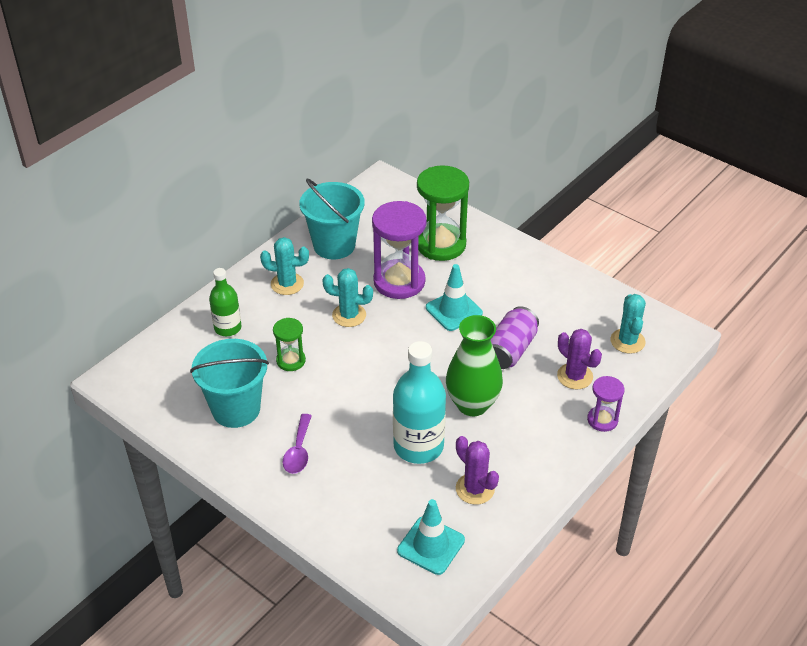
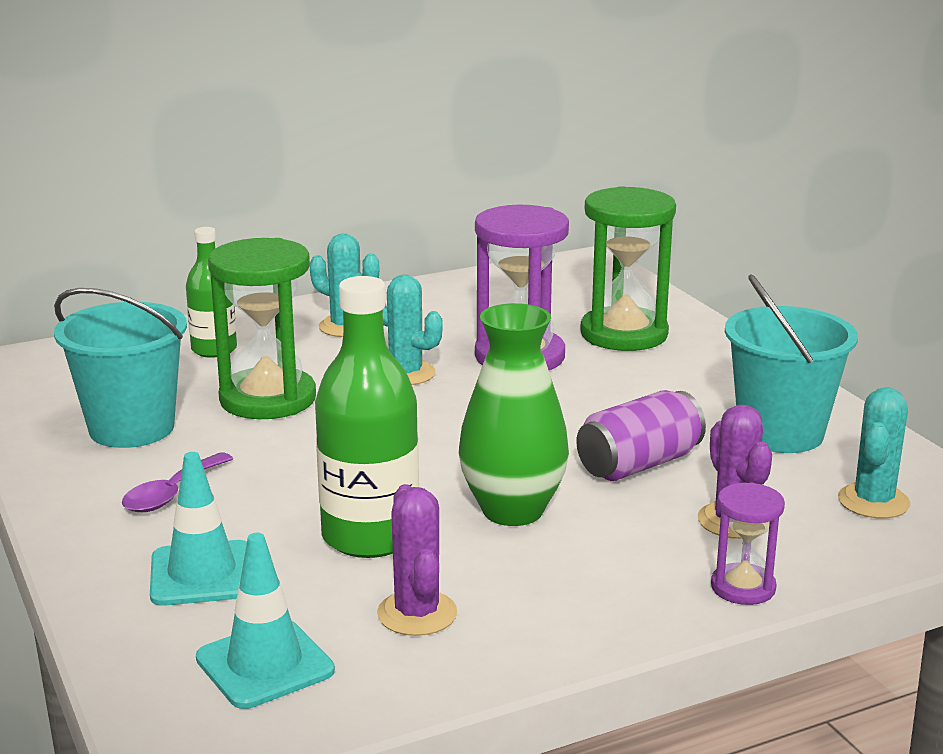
camera: 25 degrees right, 20 degrees down
green hourglass [273,318,306,371] -> green hourglass [208,238,316,419], size x1.90
turquoise bucket [299,178,365,260] -> turquoise bucket moved to [725,275,858,453]
turquoise bottle [393,341,446,464] -> green bottle [315,276,419,558]
turquoise traffic cone [426,264,483,331] -> turquoise traffic cone moved to [150,452,247,606]

